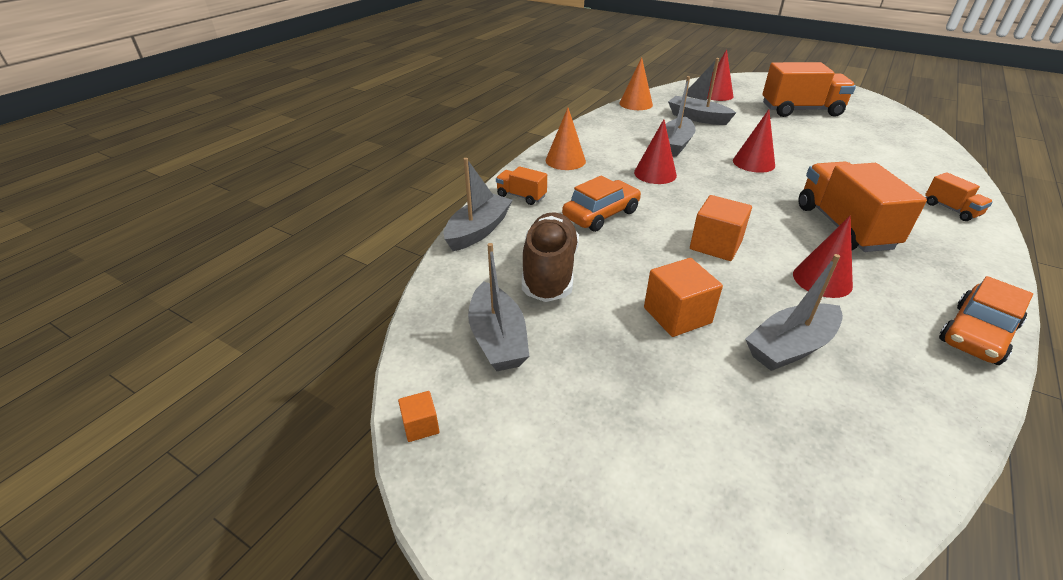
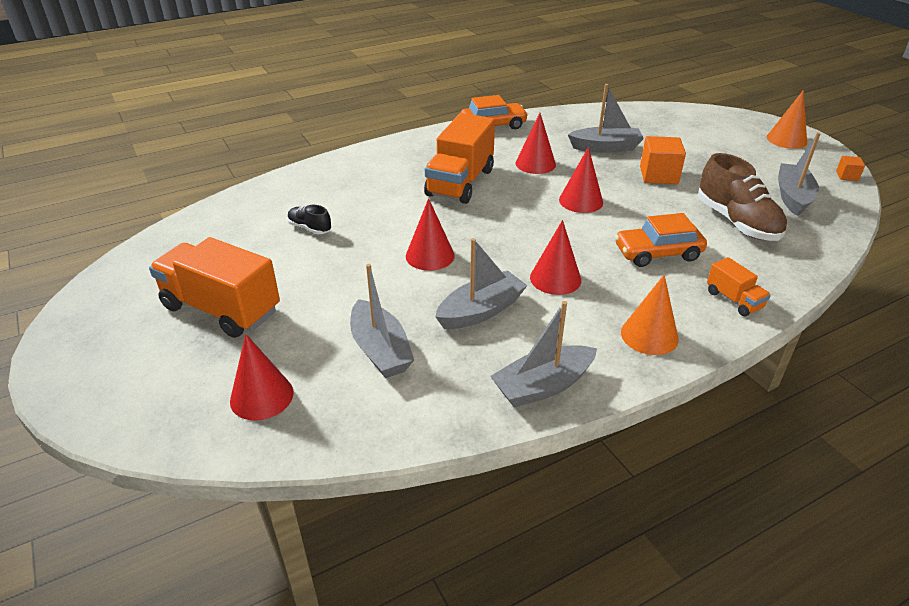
camera: 150 degrees left, 0 degrees up
grey boat [444,158,513,251] -> grey boat moved to [490,301,597,408]
brown shoe [522,212,579,302] -> brown shoe turned 60 degrees counterclockwise [698,153,787,241]
orange cone [619,57,653,110] -> orange cone moved to [767,90,807,149]
orange cube [690,195,752,261] -> red cone [559,147,603,213]
orange truck [925,172,993,221] -> none
none -> black shoe [287,205,331,234]

